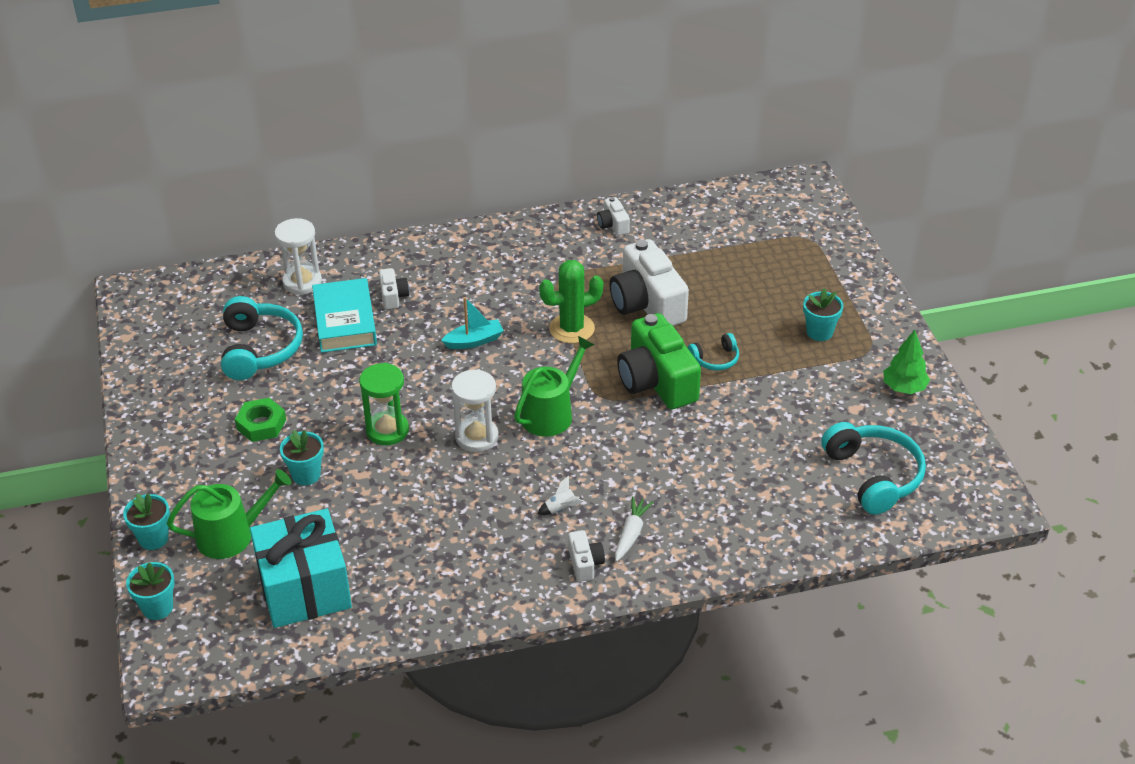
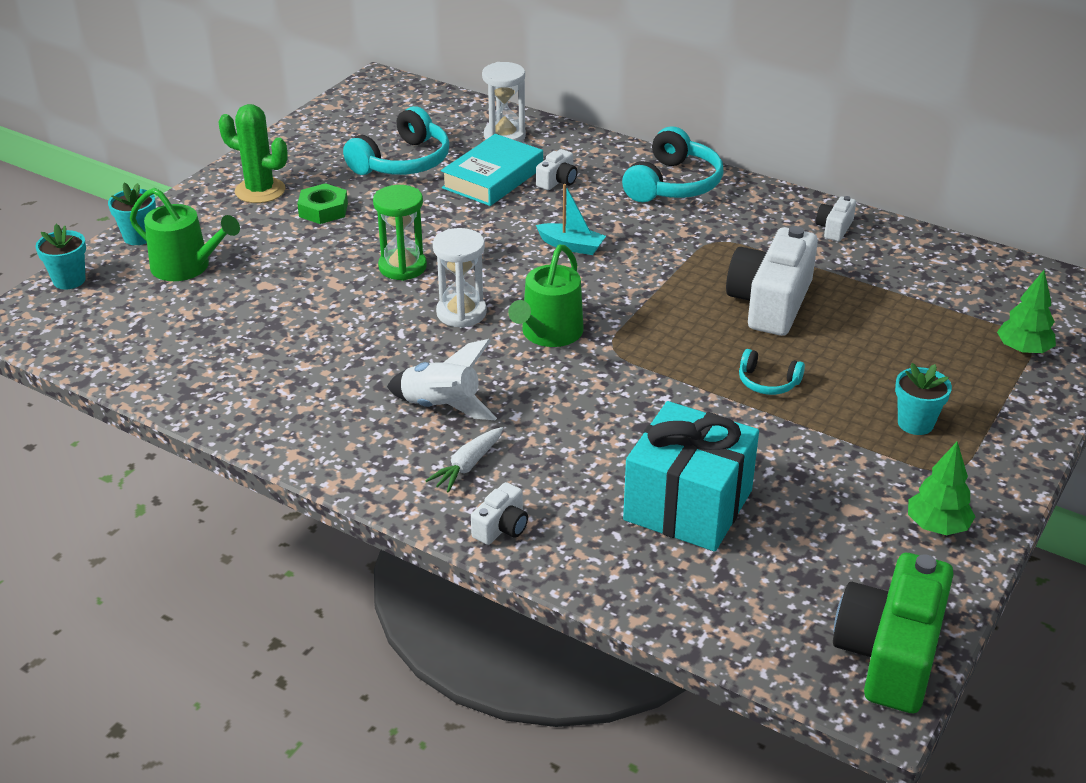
camera: 45 degrees right, 5 degrees down
turquoise gift [250,508,352,628] -> turquoise gift moved to [623,401,759,552]
turquoise flower pot [280,430,324,485] -> none
green watering can [514,336,594,437] -> green watering can turned 120 degrees clockwise [508,245,584,347]
white rocket [538,476,584,515] -> white rocket [387,339,497,420], size x2.08
green cactus [539,260,603,343] -> green cactus moved to [218,104,288,203]
white camera [568,530,605,582] -> white camera moved to [471,482,528,545]
white carrot [615,496,654,562] -> white carrot turned 150 degrees clockwise [425,427,503,493]
green camera [617,313,701,409] -> green camera moved to [833,553,954,713]
turquoise headphones [821,422,926,515] -> turquoise headphones moved to [622,126,724,202]
none -> green tree [997,270,1056,355]

